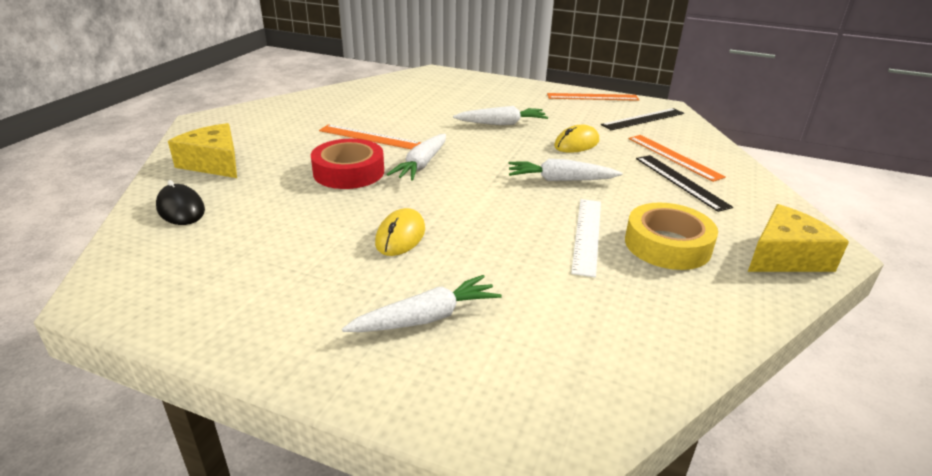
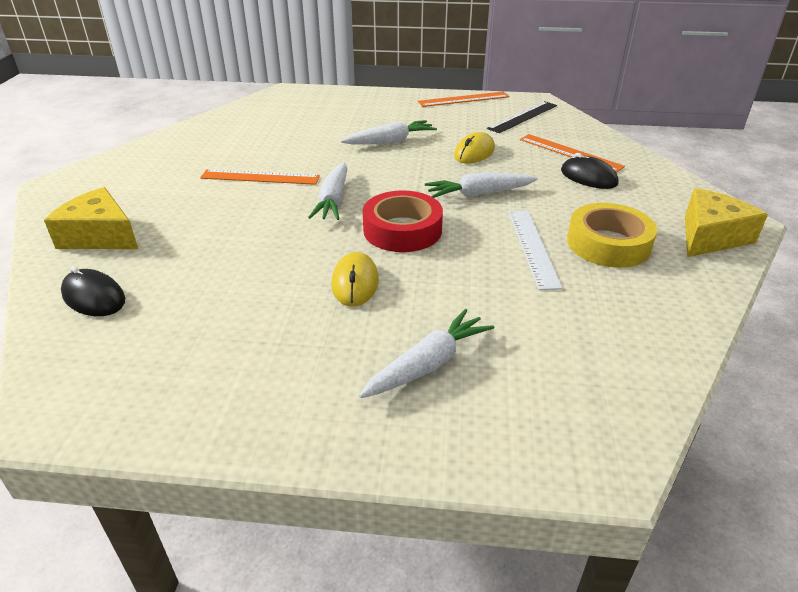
camera: 15 degrees left, 5 degrees up
red tape [311,139,384,189] -> red tape moved to [363,191,443,252]
black ruler [636,155,733,212] -> black mouse [561,153,619,189]

